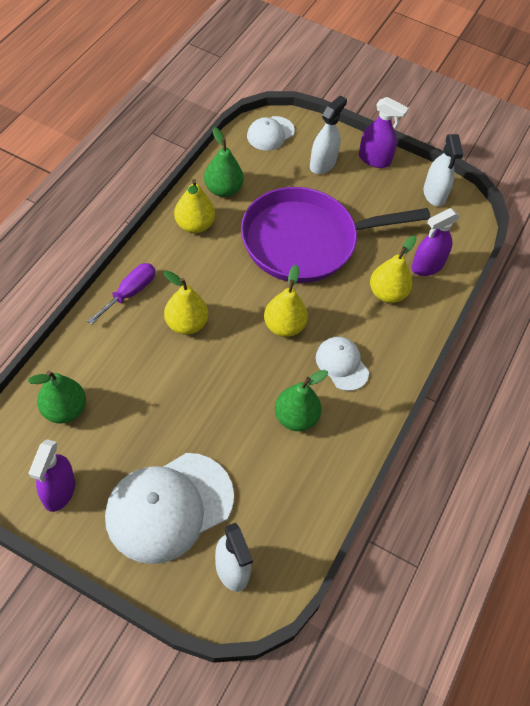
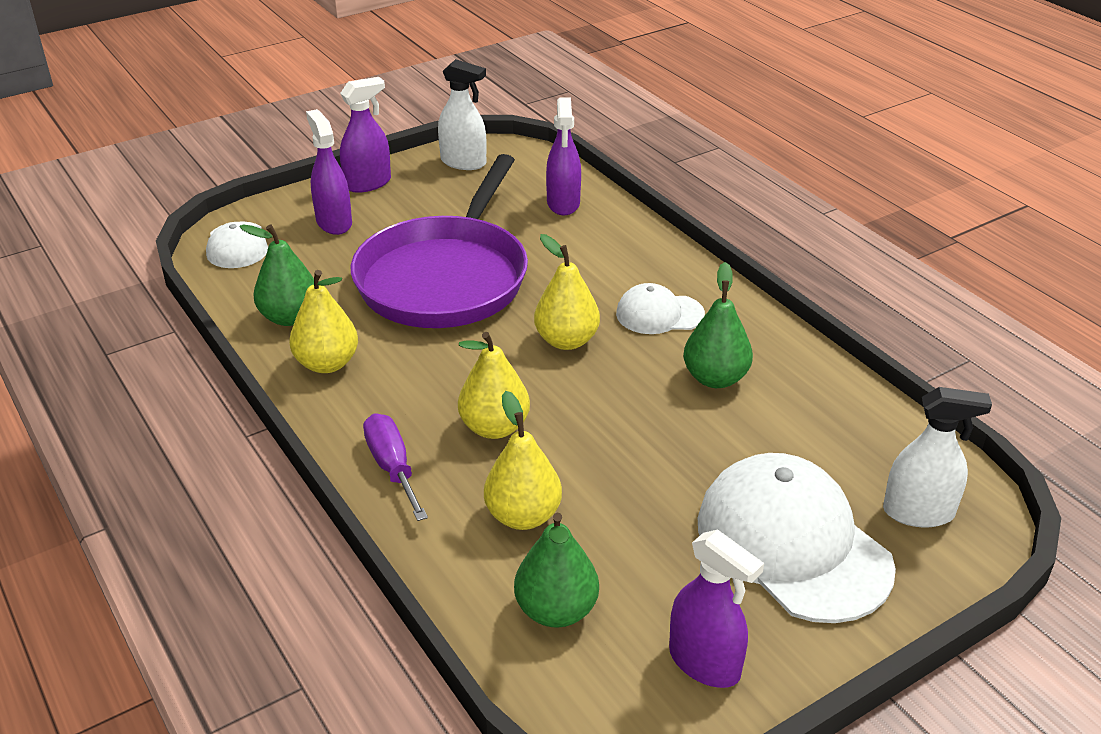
camera: 55 degrees left, 20 degrees down
white cap [105,453,234,564] -> white cap turned 150 degrees clockwise [698,453,896,623]
white spray bottle [310,95,347,174] -> purple spray bottle [306,109,352,235]
yellow pear [370,236,416,303] -> yellow pear moved to [484,391,562,530]

